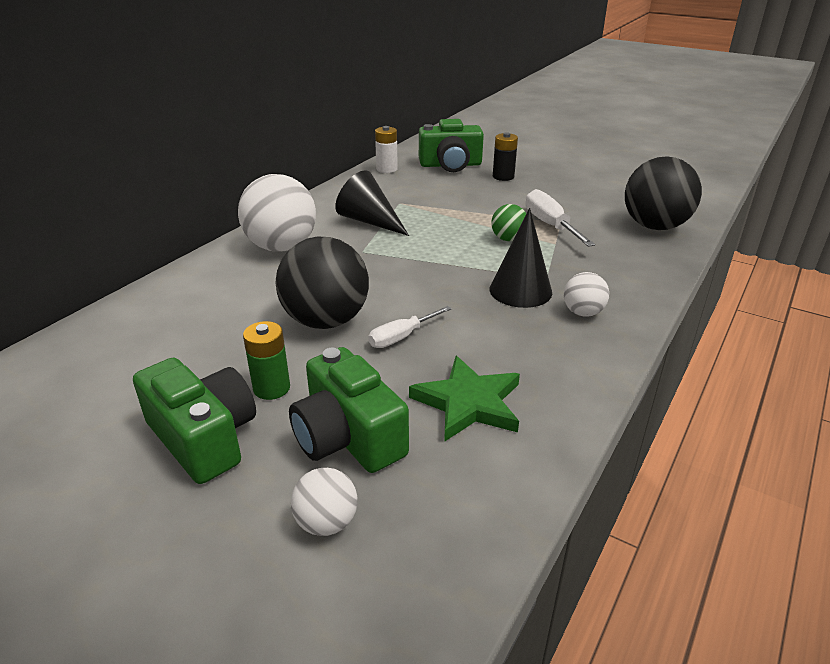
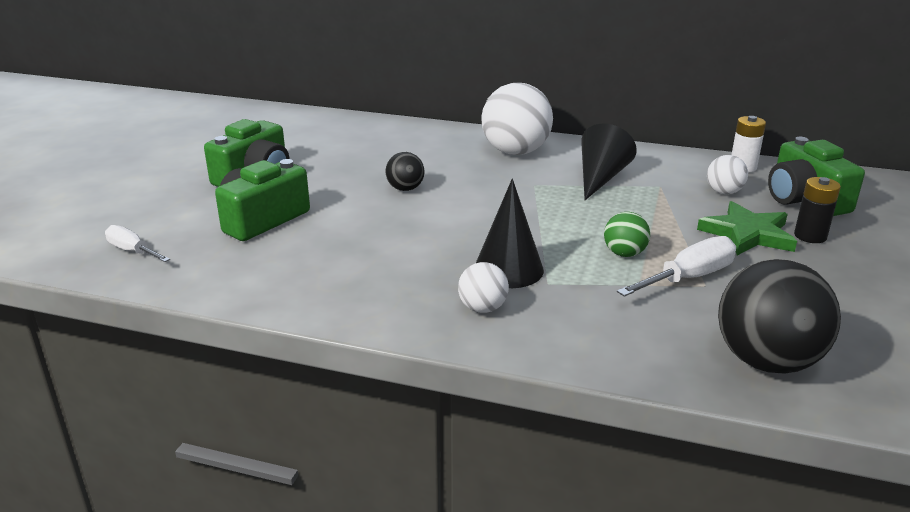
camera: 75 degrees right, 5 degrees down
green battery [243,321,290,400] -> none
black ball [276,236,369,329] -> black ball [385,152,425,191], size x0.50
white ball [291,468,358,536] -> white ball moved to [707,155,748,194]
white screwdriver [368,306,452,348] -> white screwdriver moved to [105,225,170,262]
green star [409,356,520,442] -> green star moved to [697,201,797,256]

